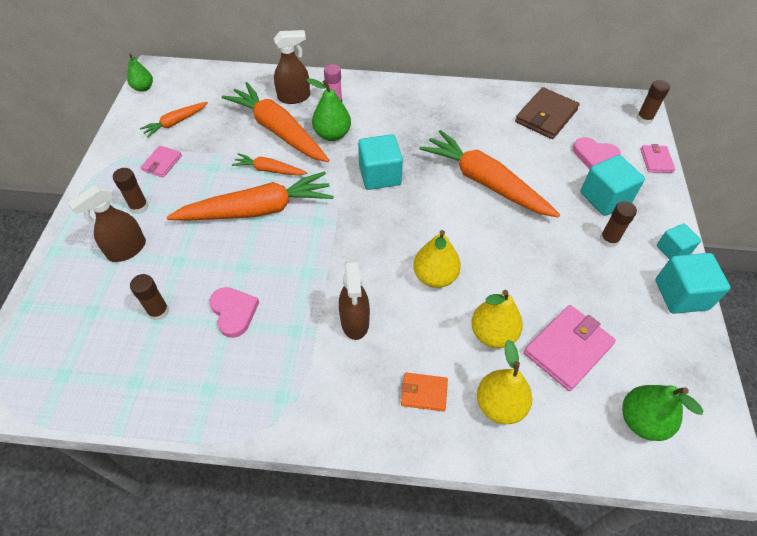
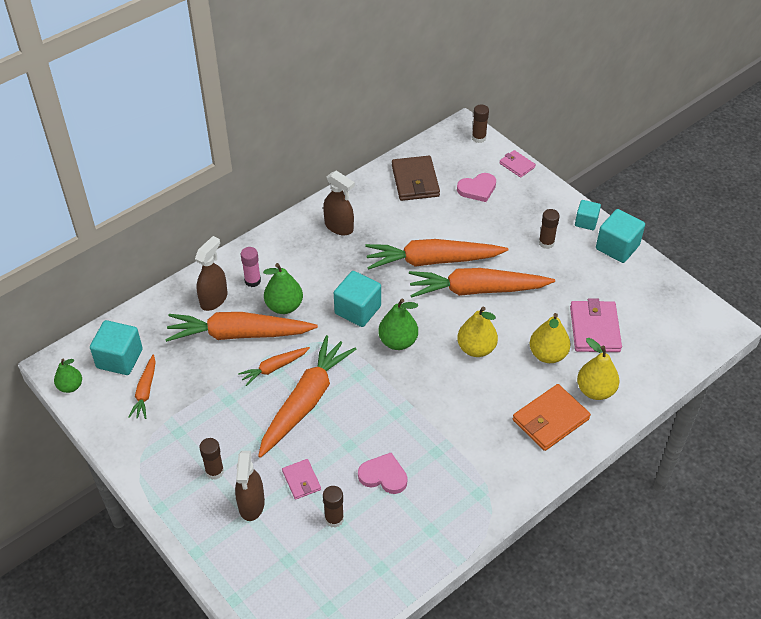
camera: 45 degrees left, 5 degrees down
pink wallet [141,145,182,177] -> pink wallet moved to [282,459,321,500]
brown spray bottle [339,260,370,340] -> brown spray bottle moved to [323,170,355,235]
orange wallet [401,373,448,411] -> orange wallet [513,384,591,451], size x1.78
turquoise cube [580,155,645,216] -> turquoise cube moved to [90,320,143,375]
green pear [622,385,704,441] -> green pear moved to [378,299,418,350]
none -> orange carrot [409,268,555,298]

